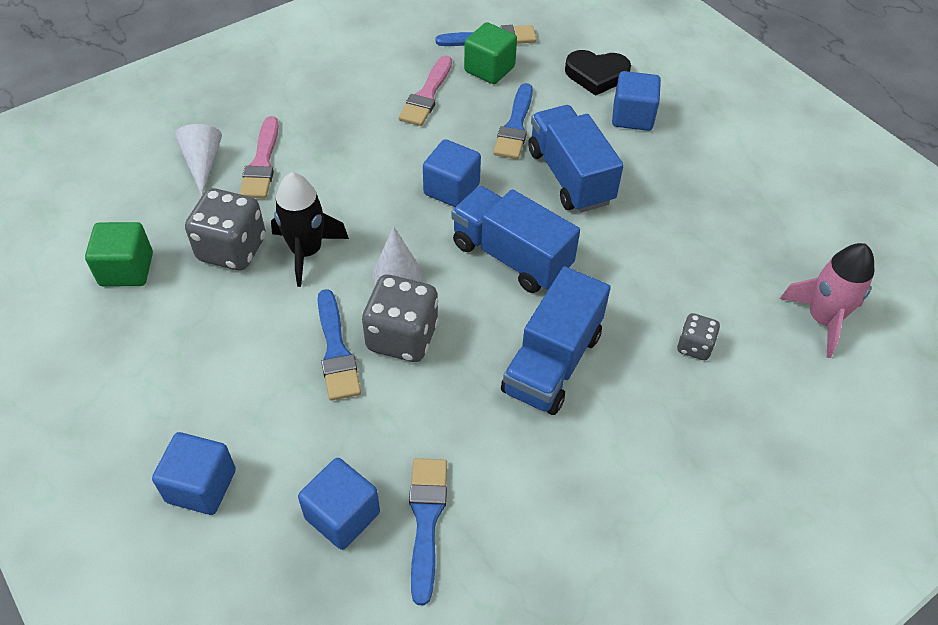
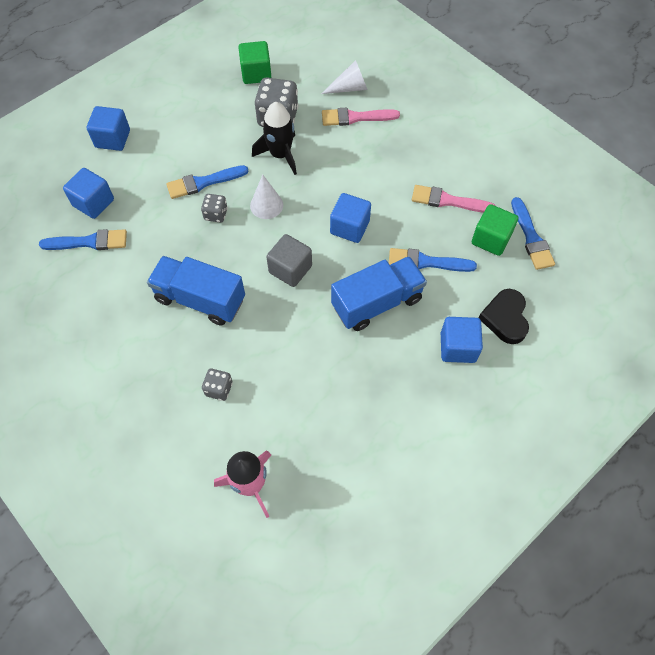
camera: 85 degrees right, 10 degrees up
grey dice [362,275,439,362] -> grey dice [201,194,228,223], size x0.53
blue truck [451,186,580,293] -> grey cube [266,234,312,287]

